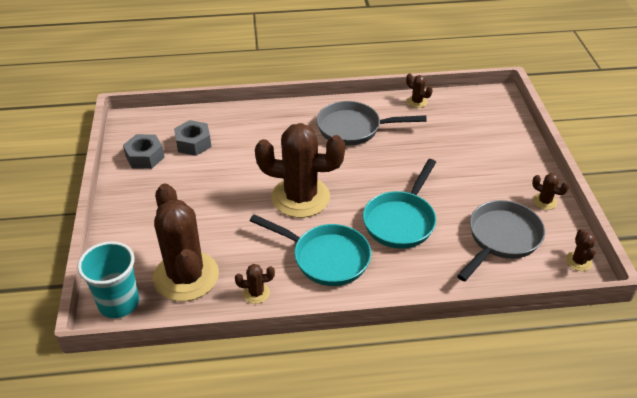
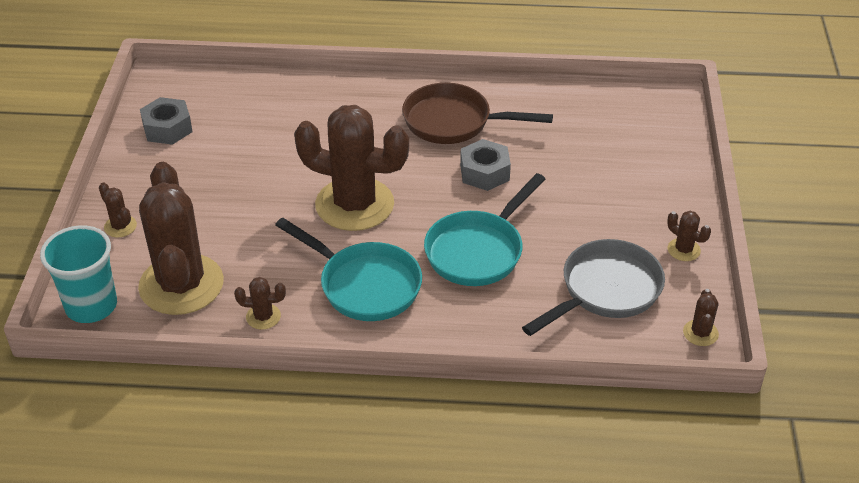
camera: 10 degrees right, 0 degrees up
grey nut [174,120,211,156] -> grey nut moved to [460,139,511,191]
grey pan [317,101,427,145] -> brown pan [402,83,553,144]
brown cactus [406,73,433,108] -> brown cactus moved to [99,182,137,237]

